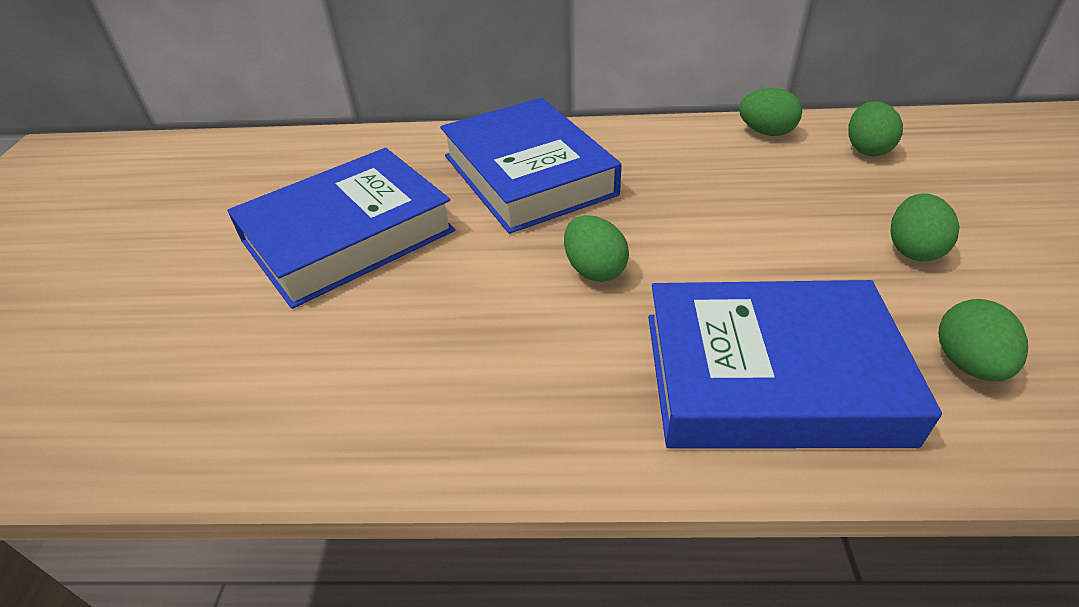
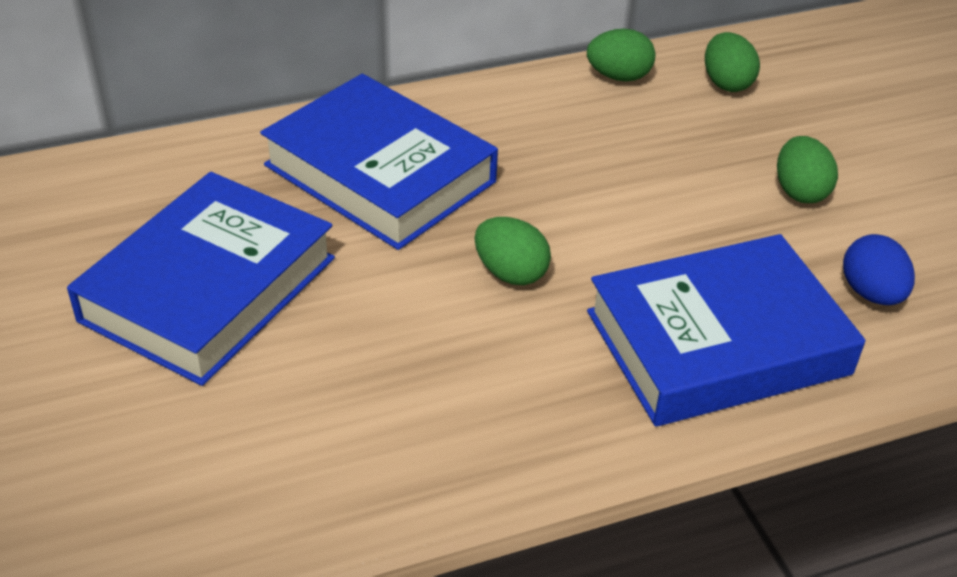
camera: 25 degrees left, 0 degrees up
green egg [939,299,1028,381] -> blue egg [843,234,915,305]

